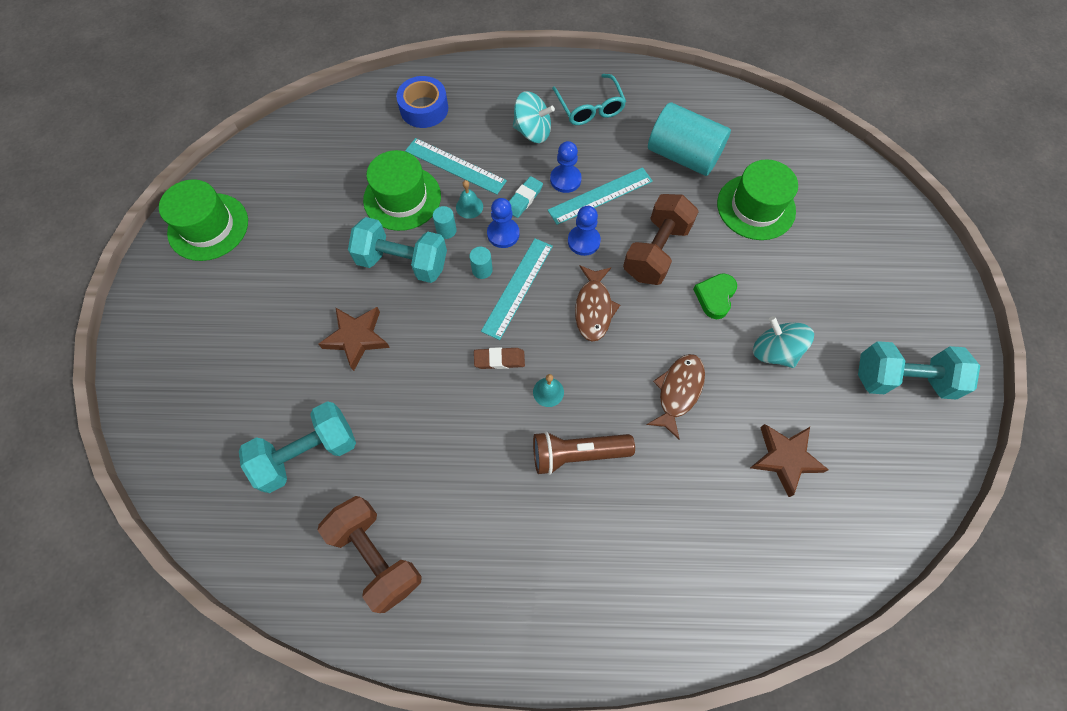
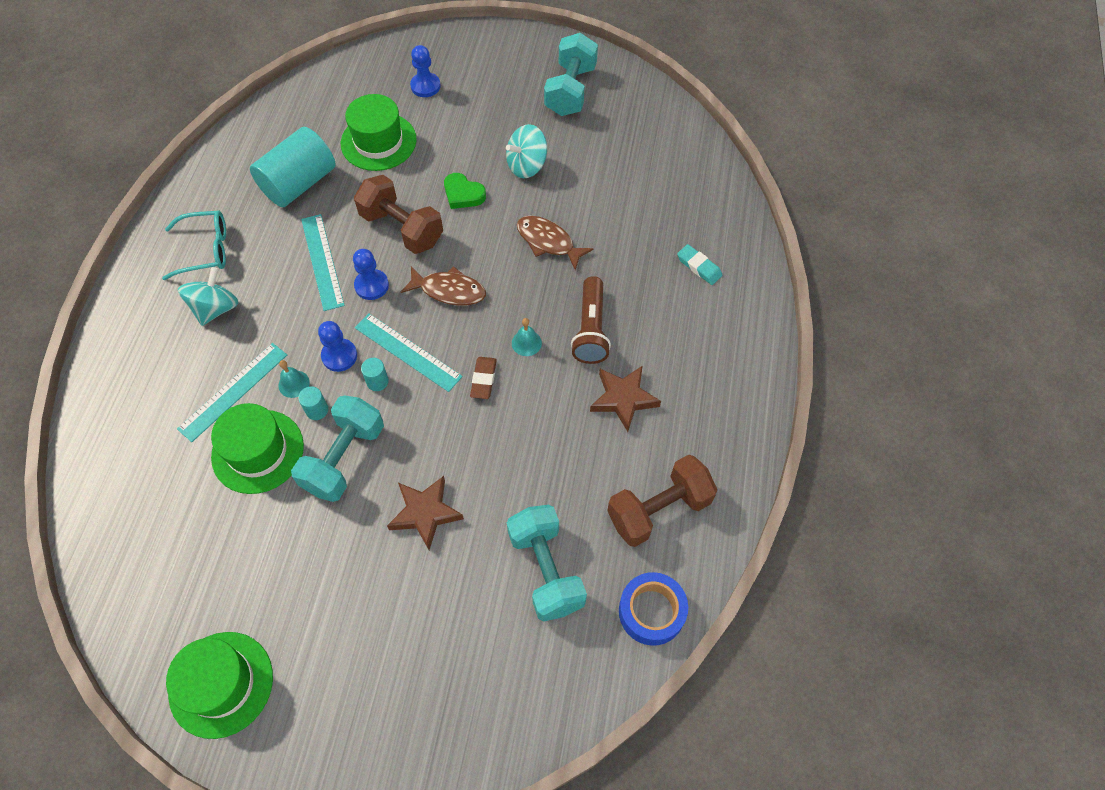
camera: 80 degrees left, 5 degrees down
blue tape [396,76,448,128] -> blue tape moved to [619,572,688,646]
turquoise eraser [509,176,543,218] -> turquoise eraser moved to [677,244,722,285]
blue pawn [550,141,582,193] -> blue pawn moved to [410,45,441,97]
brown star [750,424,829,497] -> brown star moved to [590,366,661,432]

